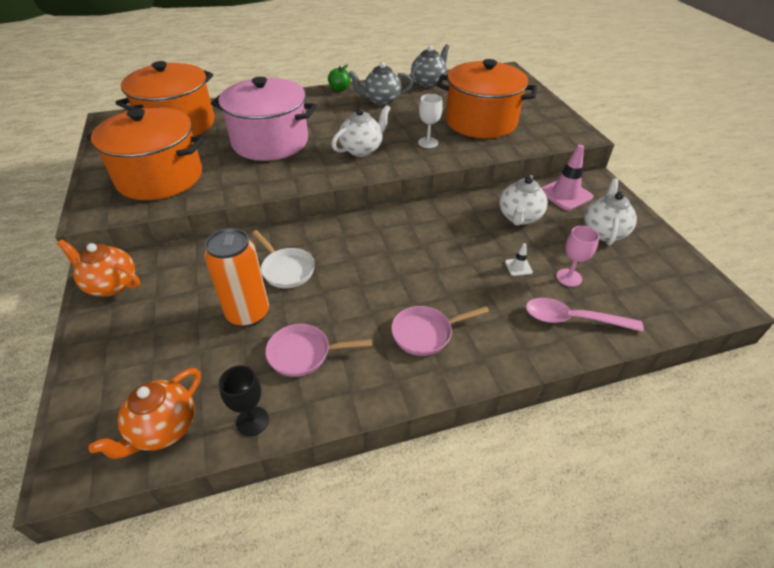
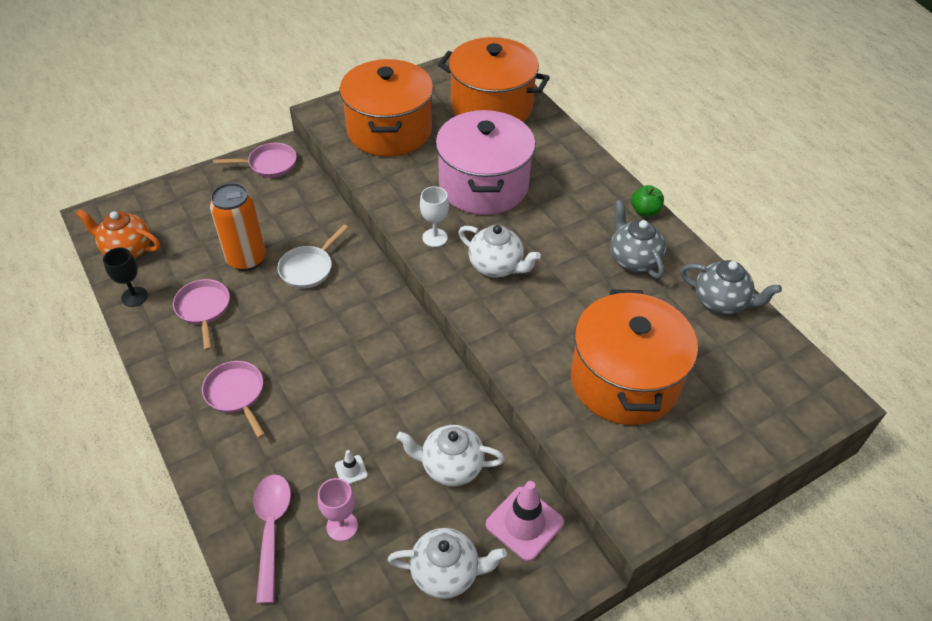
camera: 75 degrees right, 5 degrees up
orange teapot [57,240,140,296] -> pink pan [213,143,297,178]
white goblet [418,94,443,148] -> white goblet moved to [420,186,449,247]

